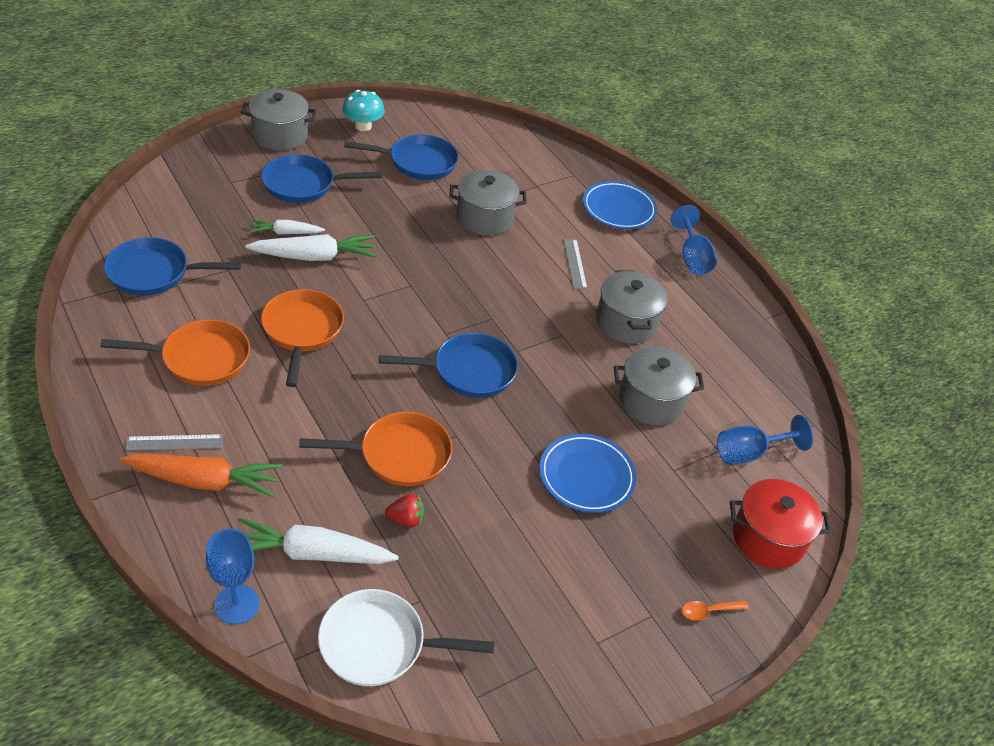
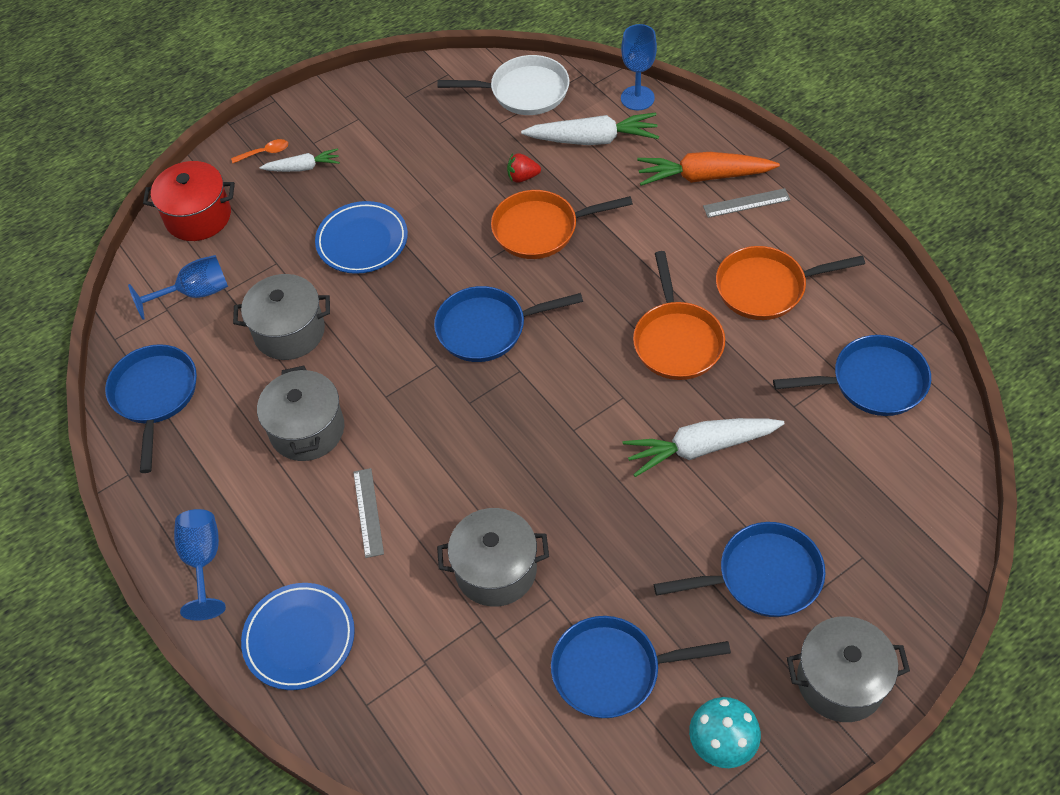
camera: 175 degrees left, 10 degrees up
white carrot [250,220,325,235] -> white carrot moved to [260,148,340,172]
none -> blue pan [105,344,197,473]

